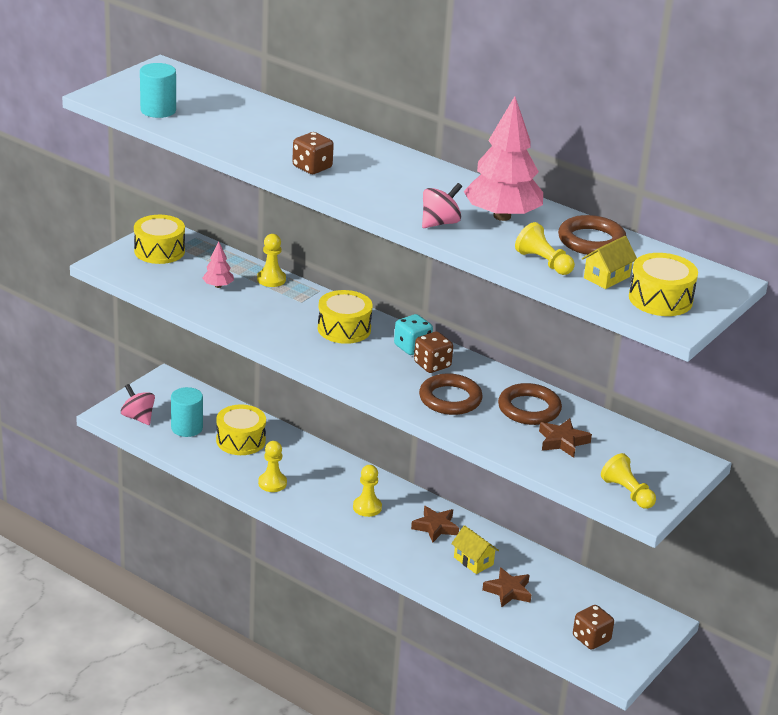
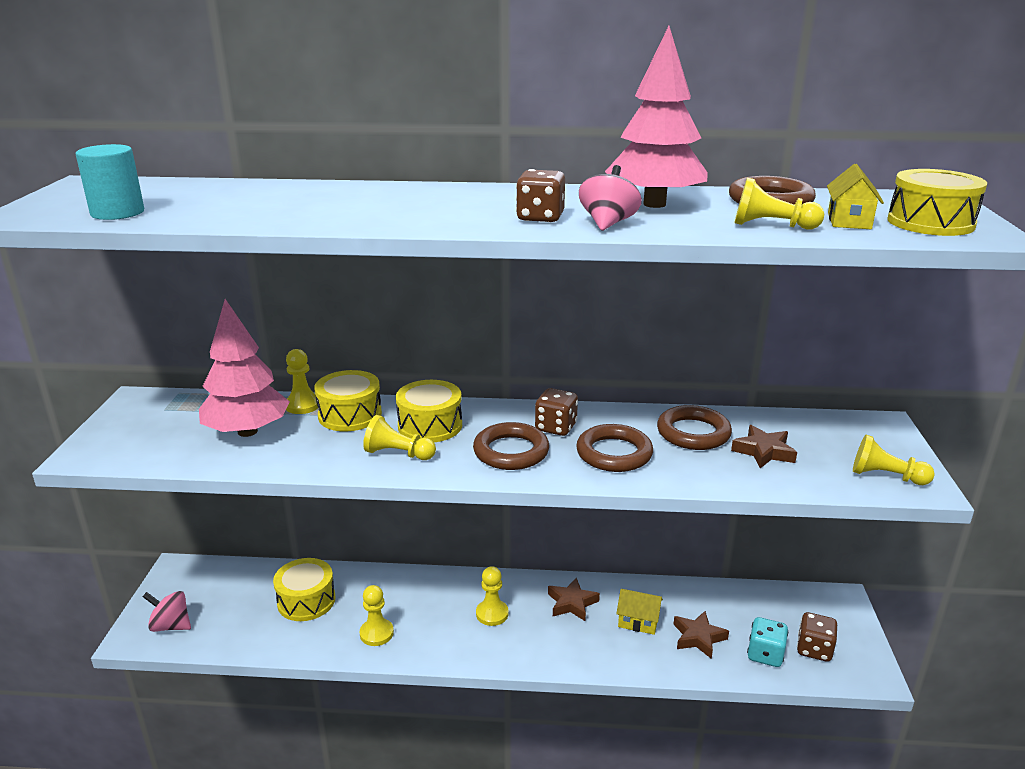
camera: 30 degrees left, 5 degrees down
yellow drum [134,215,185,264] -> yellow drum moved to [314,370,382,431]
turquoise cylinder [171,387,203,437] -> none
pink tree [202,241,234,288] -> pink tree [199,299,290,437], size x2.21
brown dice [292,132,334,174] -> brown dice moved to [516,169,565,222]
turquoise dice [394,314,433,355] -> turquoise dice moved to [747,617,788,667]
none -> yellow pawn [363,415,436,460]
none -> brown ring [473,422,549,470]

